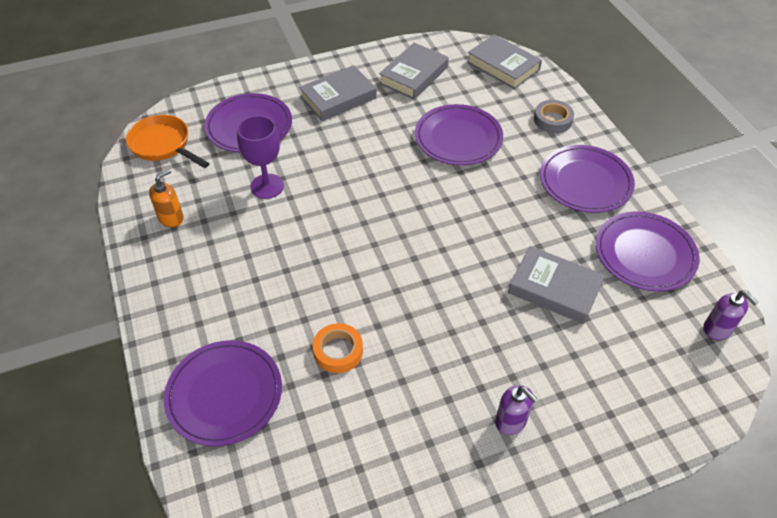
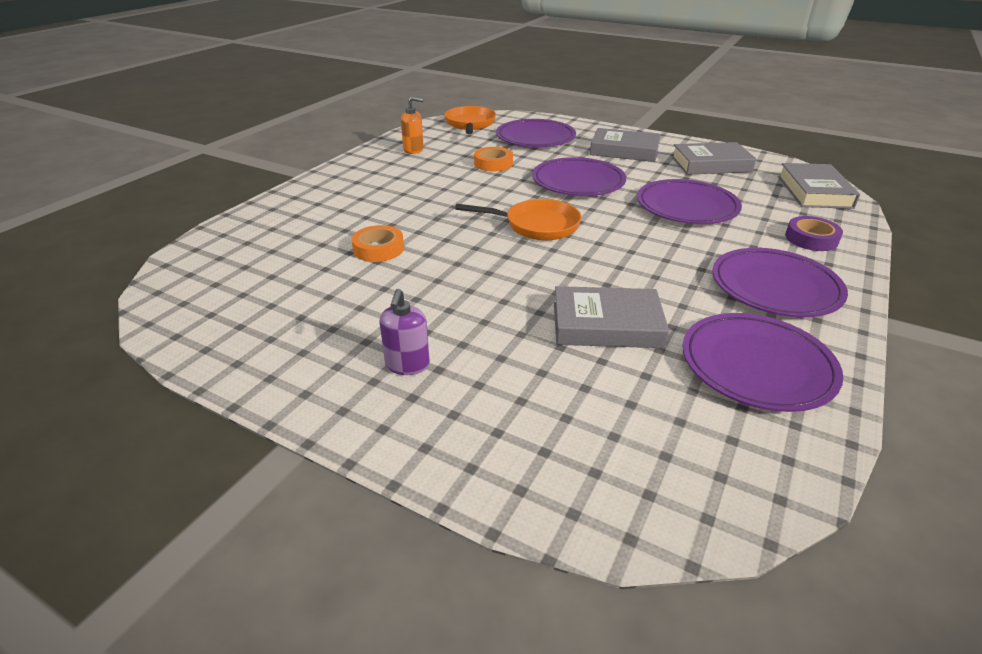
camera: 50 degrees right, 15 degrees down
purple plate [164,340,282,446] -> purple plate moved to [532,157,626,196]
purple goblet [237,115,284,199] -> orange tape [474,147,513,171]
grey book [508,246,605,324] -> grey book turned 75 degrees counterclockwise [554,286,669,348]
grey tape [534,100,574,133] -> purple tape [785,216,843,251]
purple soap dispenser [703,291,758,340] -> none
none -> orange pan [455,199,581,240]

